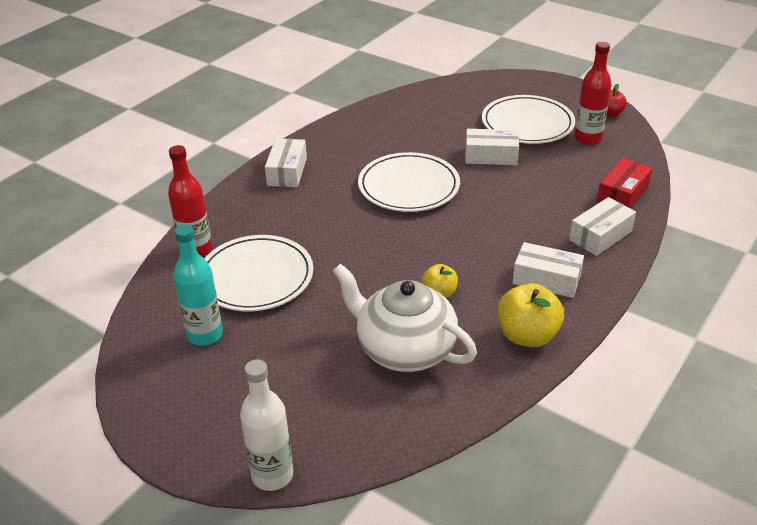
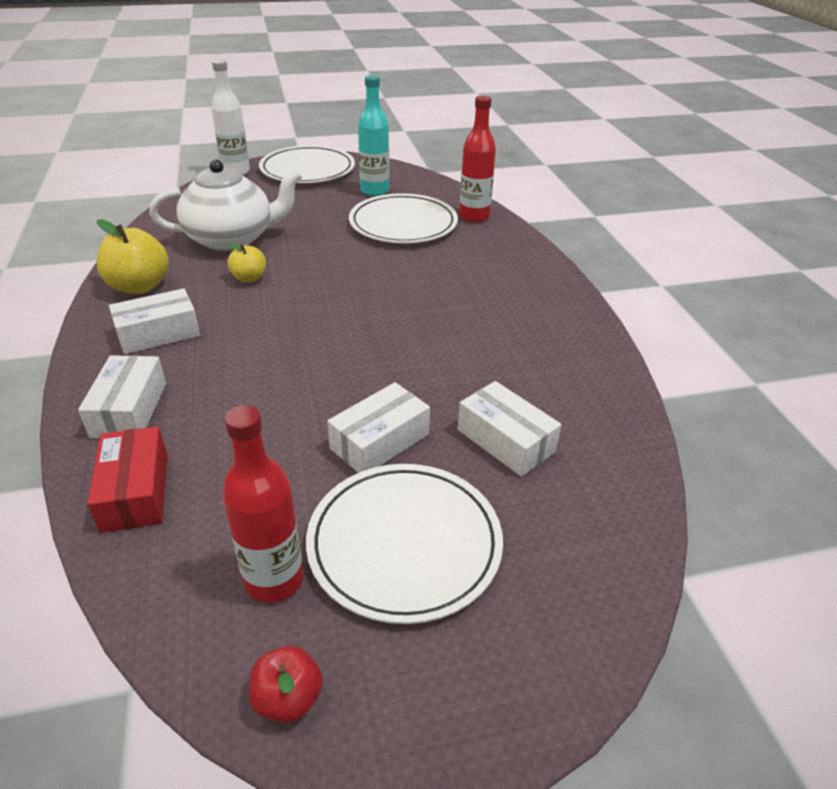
camera: 130 degrees right, 0 degrees up
white box [265,138,307,187] -> white box moved to [458,381,562,477]
white plate [358,152,460,212] -> white plate moved to [259,145,355,183]

